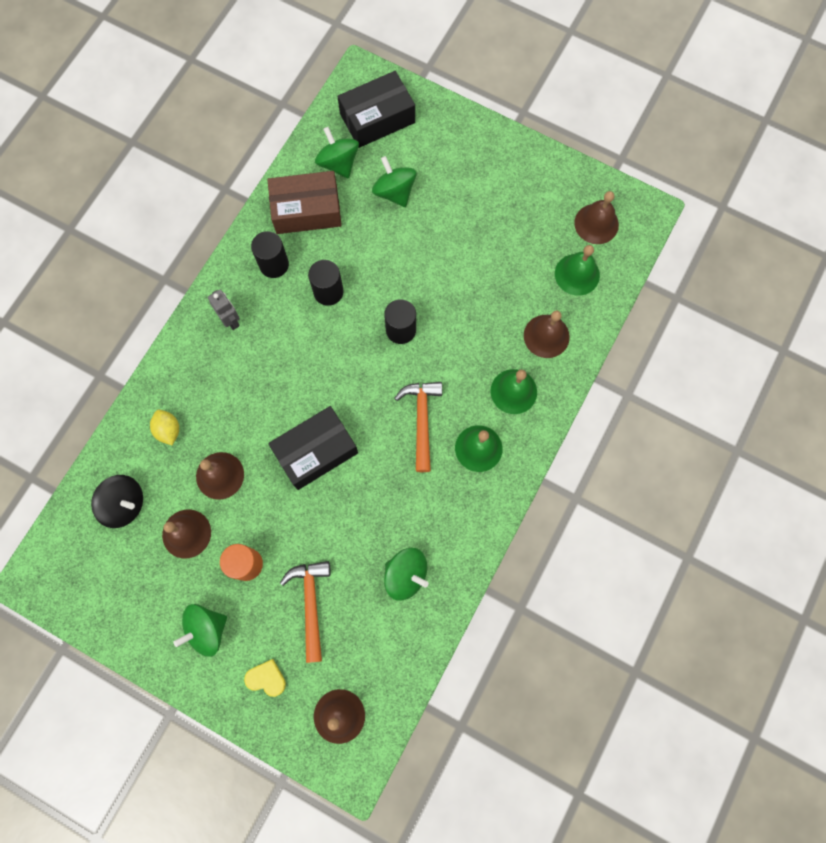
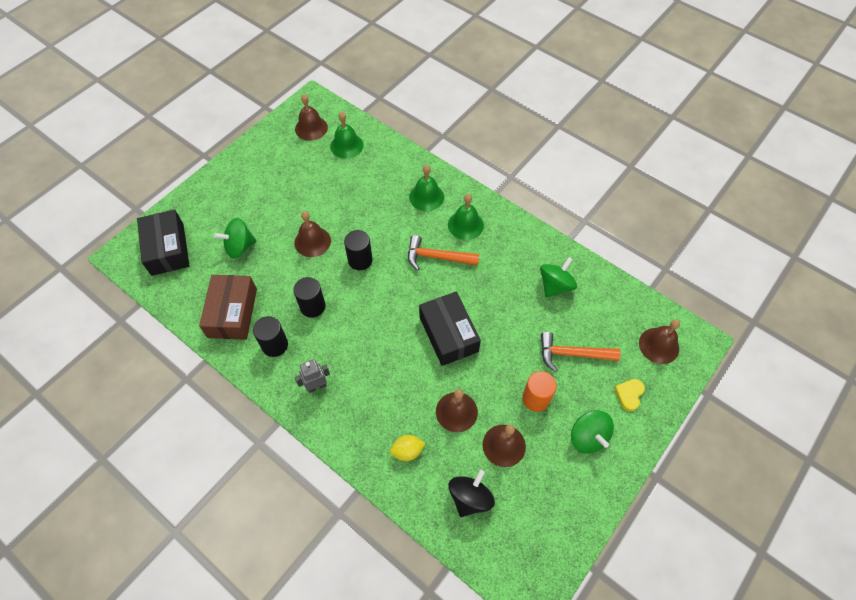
camera: 80 degrees left, 15 degrees down
green spinning top [315,127,359,179] -> none
brown bell [524,311,570,358] -> brown bell moved to [294,211,331,257]

